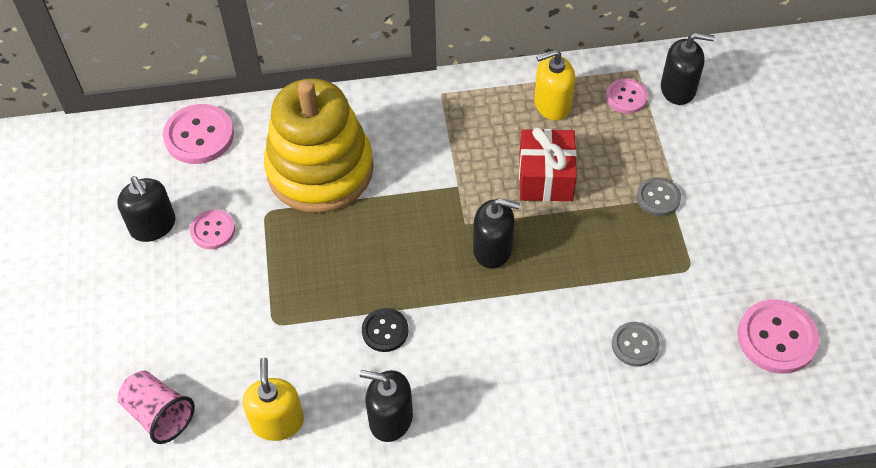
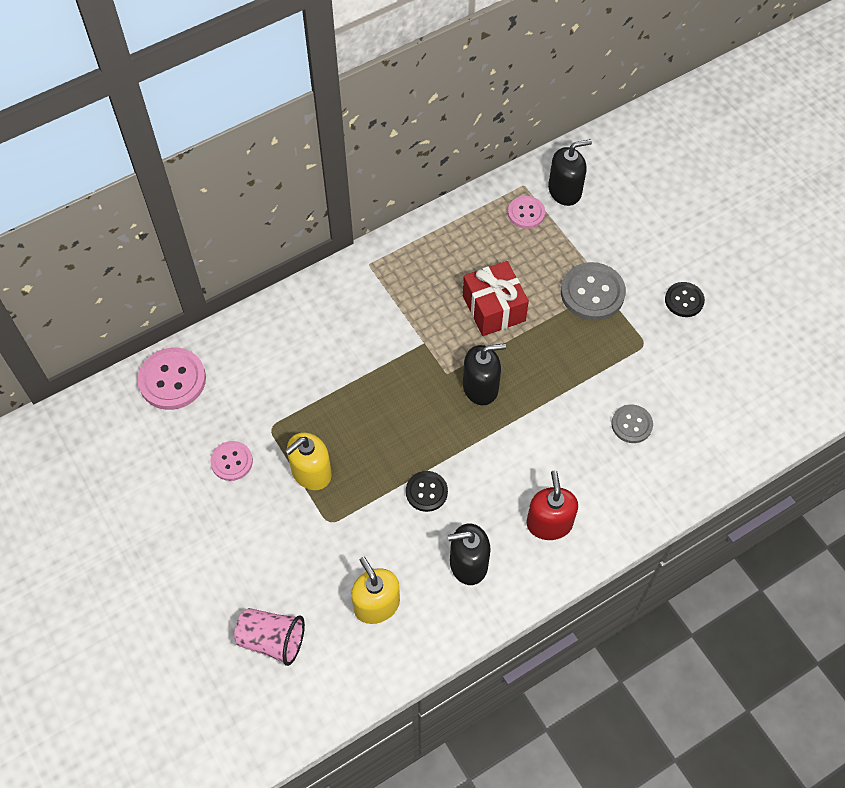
camera: 25 degrees left, 5 degrees up
black soap dispenser [117,176,176,242] -> none
yellow stacking toy [264,78,374,213] -> none
yellow soap dispenser [534,49,575,121] -> yellow soap dispenser moved to [285,432,332,490]
grey button [636,177,681,216] -> grey button [561,262,626,321], size x1.66
pink button [738,300,819,374] -> none
none -> red soap dispenser [527,470,578,540]
none -> black button [665,282,705,317]

